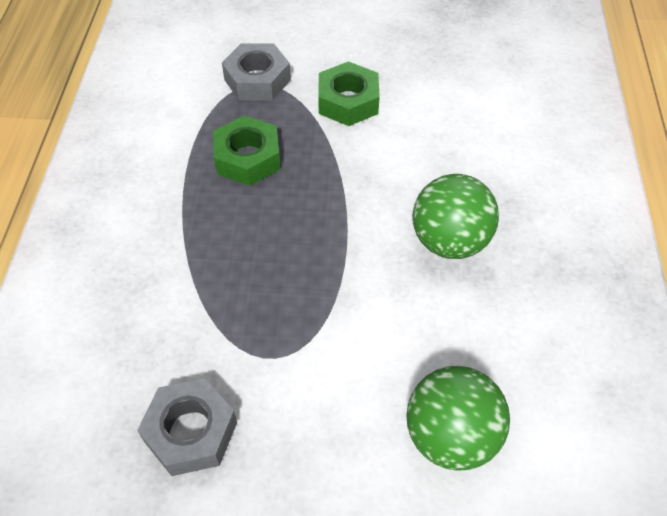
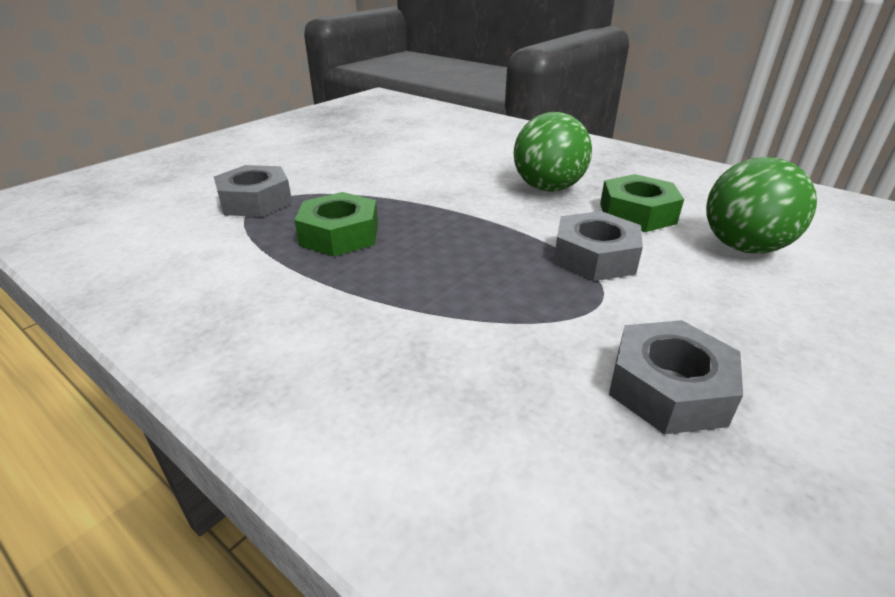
camera: 55 degrees left, 20 degrees down
green nut [318,61,380,126] -> green nut moved to [600,174,684,232]
none -> grey nut [554,211,643,281]

